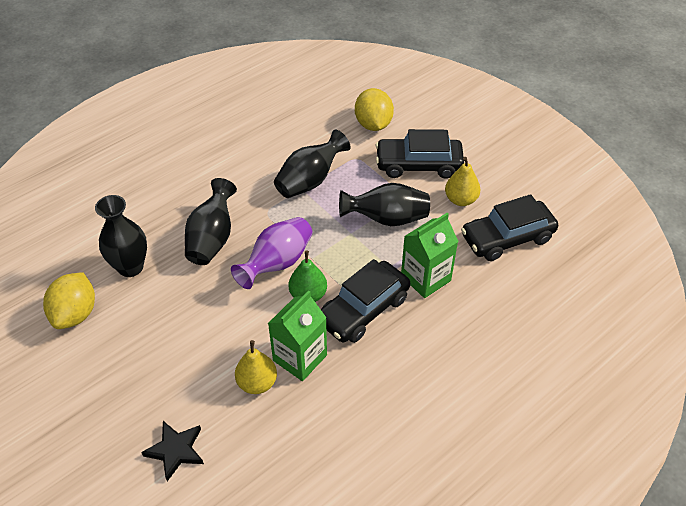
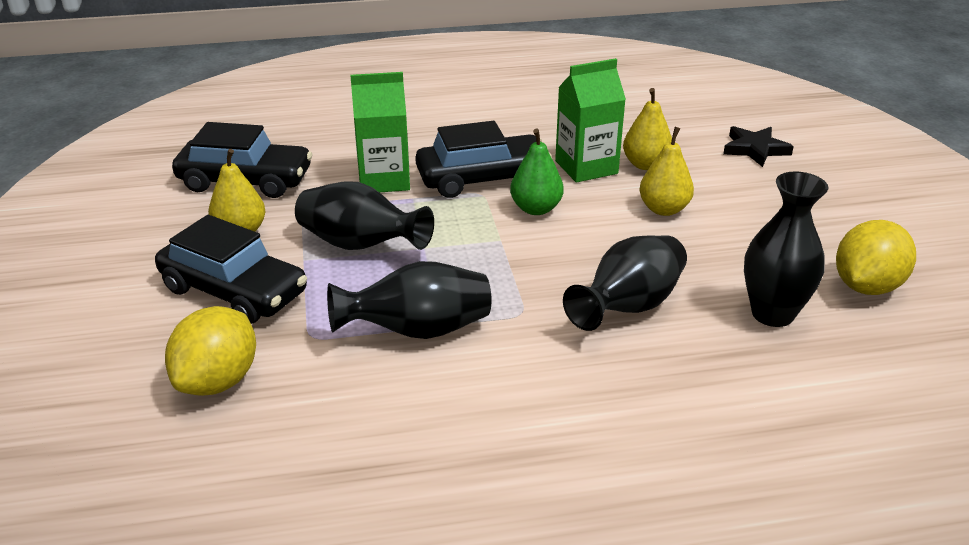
camera: 150 degrees left, 15 degrees down
purple vase [231,217,313,289] -> none
none -> yellow pear [639,127,694,216]

